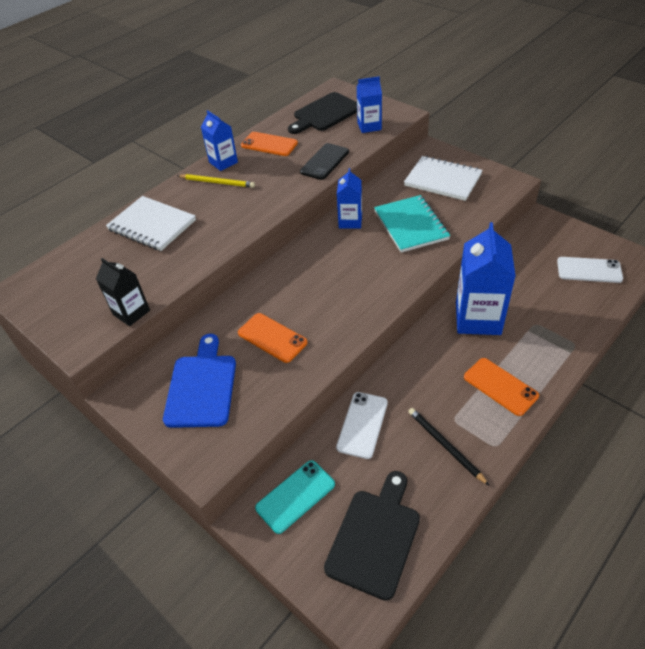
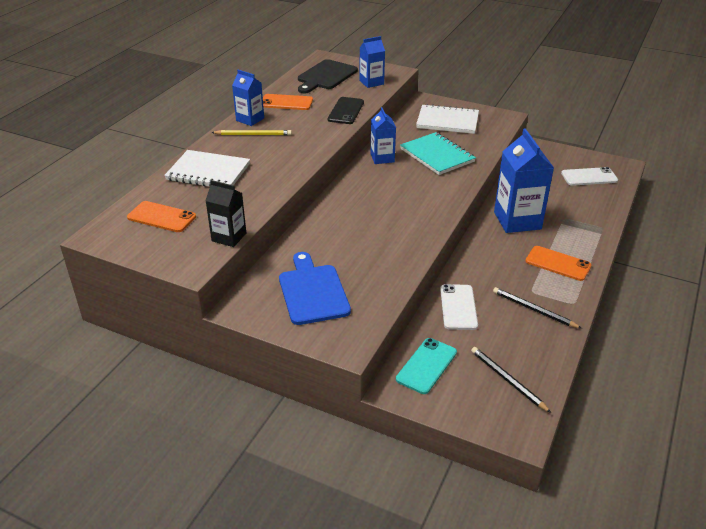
camera: 20 degrees left, 10 degrees down
orange phone [238,313,307,363] -> orange phone moved to [127,201,196,232]
black cutting board [324,471,420,601] -> black pencil [471,347,551,413]

